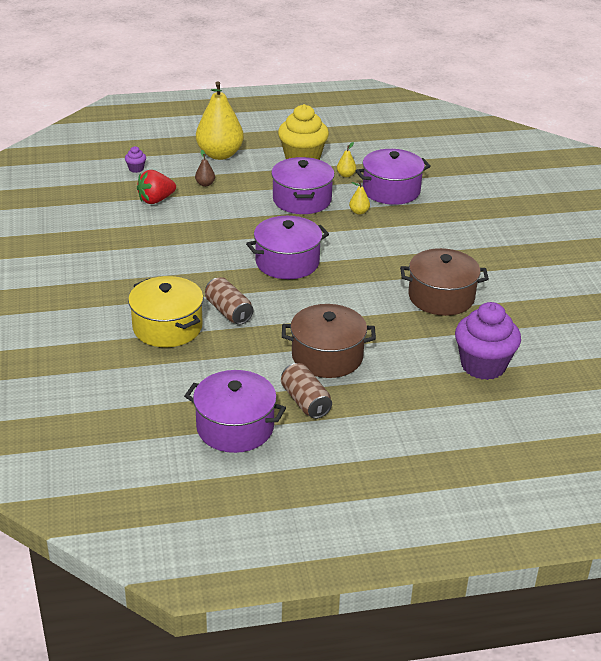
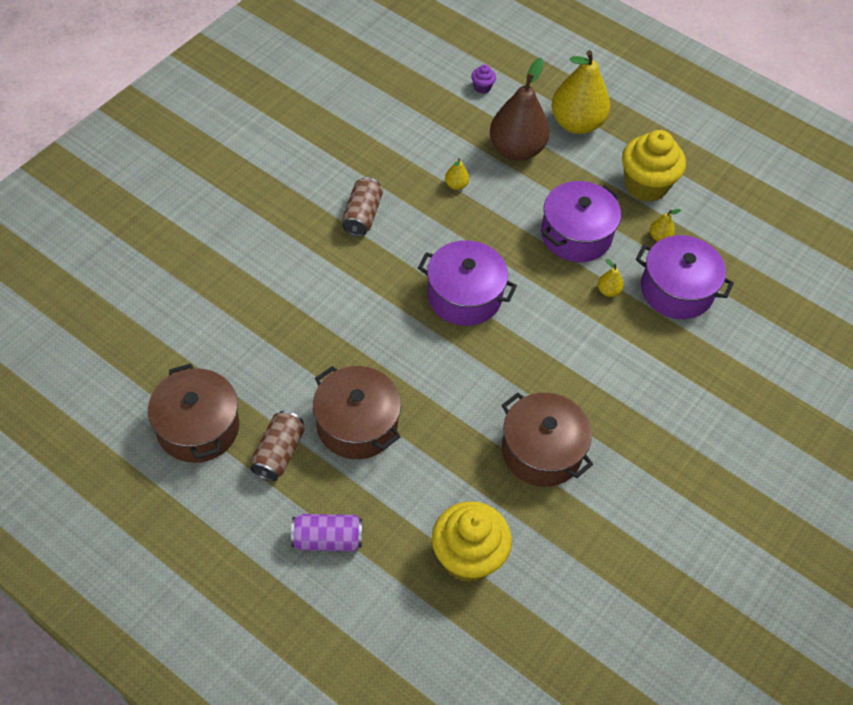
camera: 45 degrees right, 20 degrees up
yellow pot [128,276,204,347] -> none
red strawberry [137,170,176,204] -> none
purple pot [184,370,286,453] -> brown pot [148,363,239,463]
brown pear [195,150,215,187] -> brown pear [490,58,549,161], size x2.48
brown can [205,277,253,325] -> brown can moved to [342,177,383,237]
purple cupcake [455,302,521,380] -> yellow cupcake [432,501,512,582]
none -> purple can [291,514,362,551]
none -> yellow pear [445,158,469,190]

